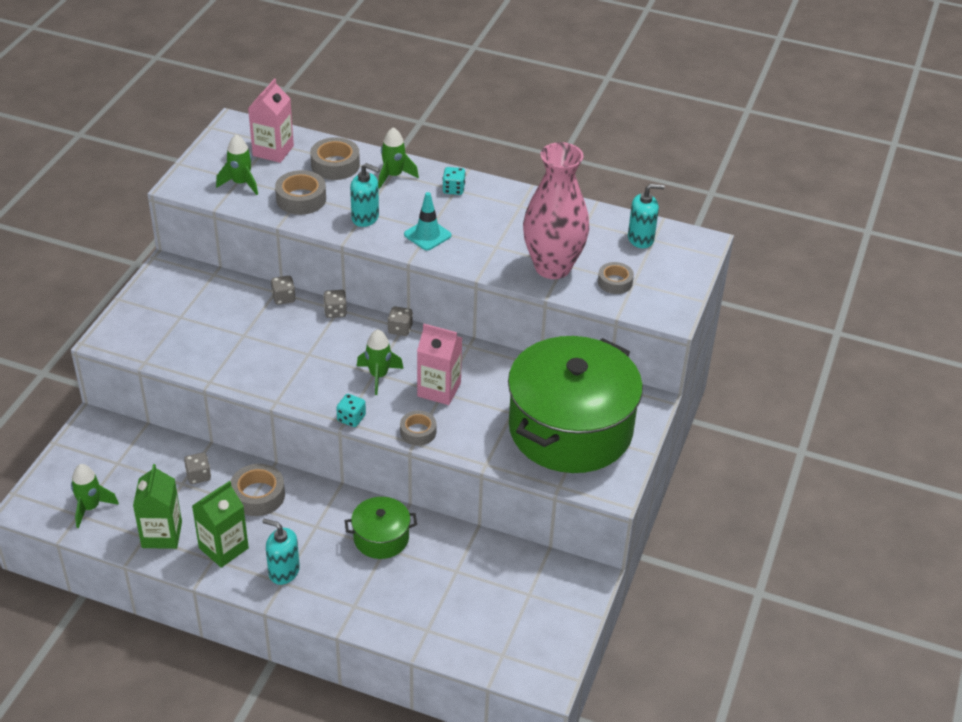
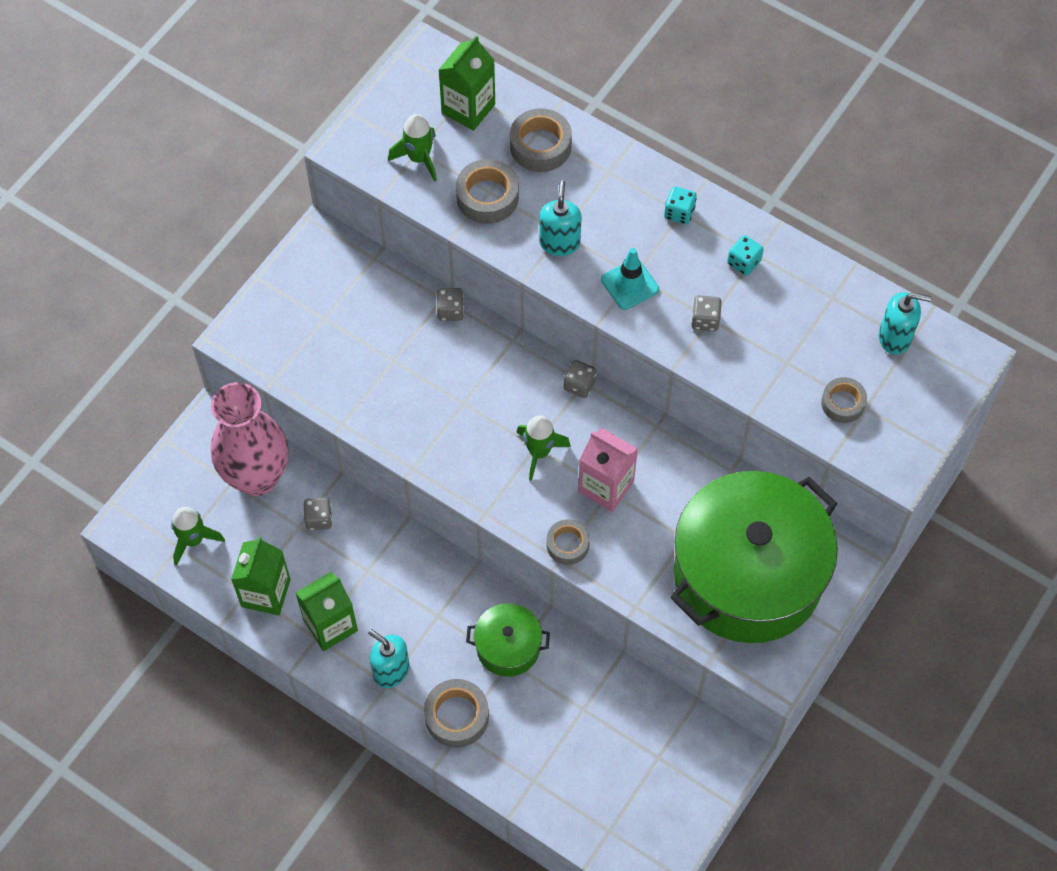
camera: 15 degrees right, 20 degrees up
grey tape [230,464,285,516] -> grey tape moved to [424,679,489,748]
pink carton [248,79,294,163] -> green carton [439,35,495,131]
grey dice [323,290,347,318] -> grey dice moved to [691,295,722,331]
turquoise dice [336,394,366,427] -> turquoise dice moved to [727,235,764,276]
turquoise soap dispenser [350,163,380,227] -> turquoise soap dispenser turned 120 degrees counterclockwise [539,180,582,256]
green rocket [378,127,419,189] -> none
pink vase [523,142,590,279] -> pink vase moved to [211,382,288,496]

